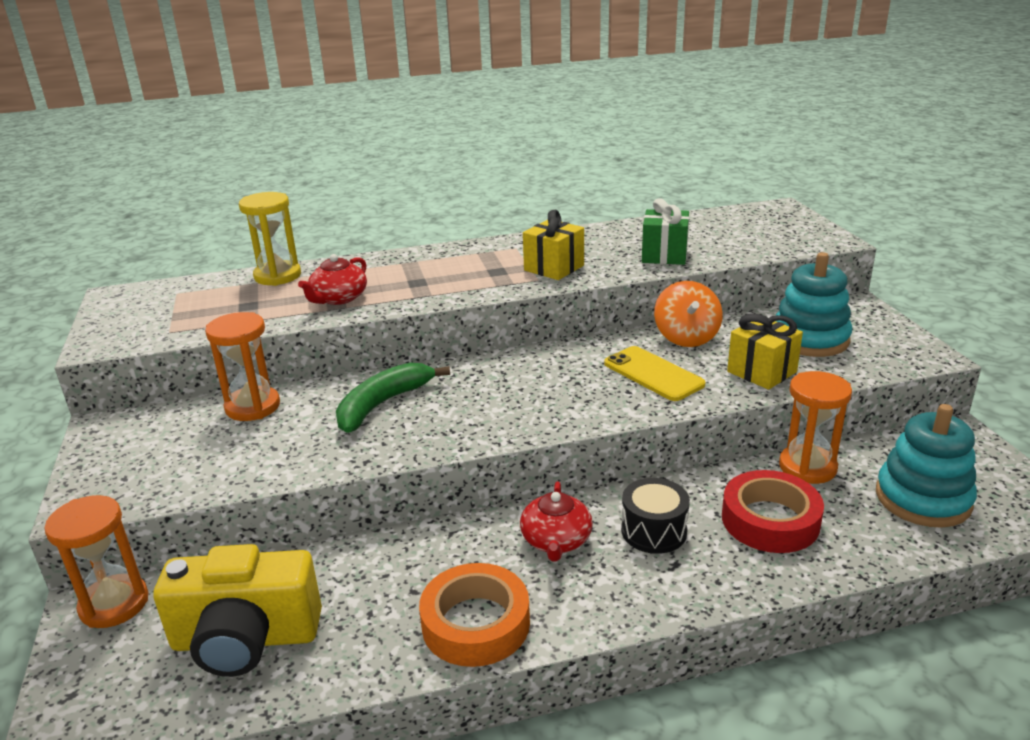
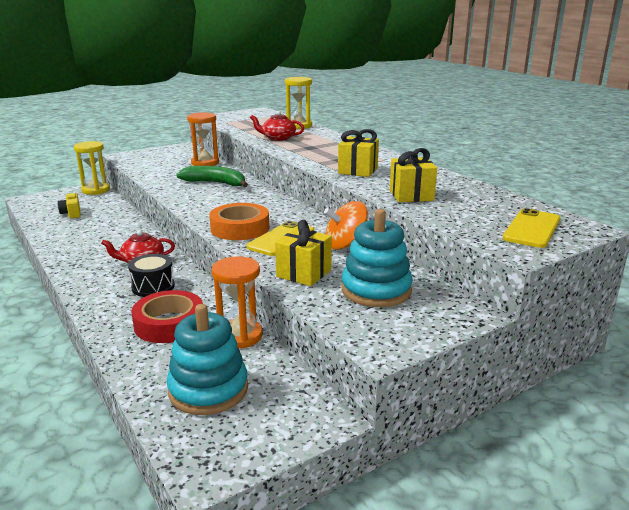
camera: 70 degrees right, 5 degrees down
orange hourglass [44,495,148,628] -> yellow hourglass [74,141,110,195]
yellow camera [153,544,322,677] -> yellow camera [58,192,81,218], size x0.47
orange tape [419,563,530,667] -> orange tape moved to [209,203,269,240]
green gift [642,198,689,265] -> yellow gift [390,148,437,202]
none -> yellow phone [502,208,560,248]

